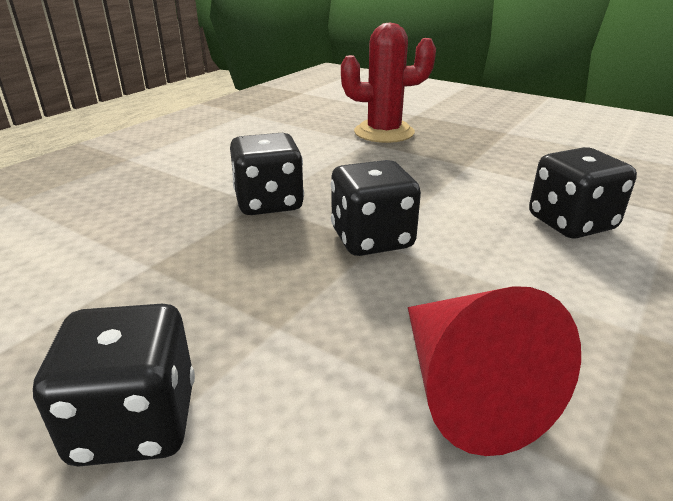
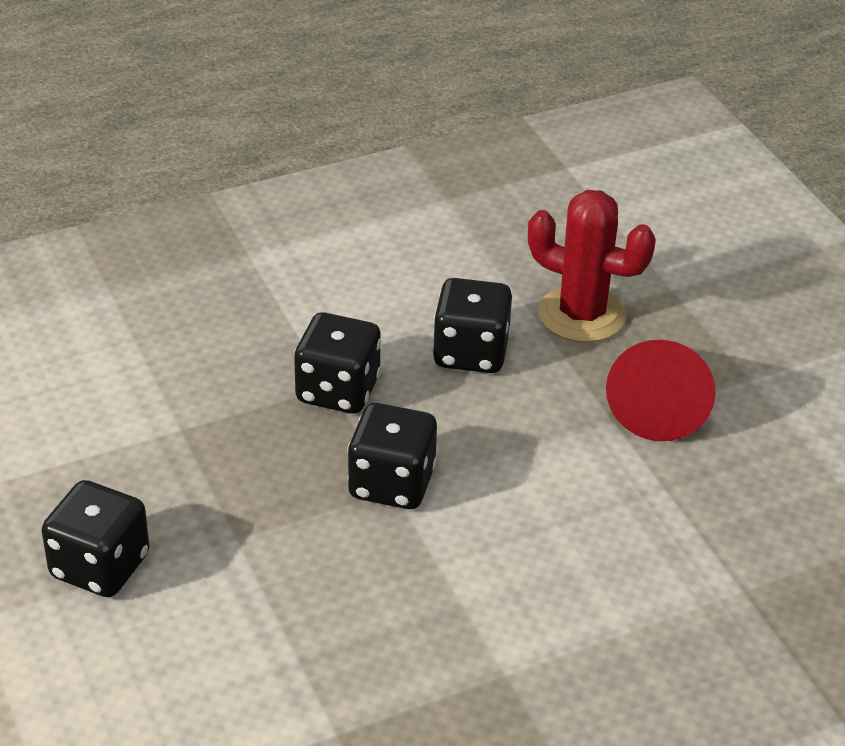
camera: 30 degrees right, 10 degrees up
red cone [408,286,581,456] -> red cone moved to [606,340,716,441]
black dice [529,147,637,239] -> black dice moved to [432,278,512,373]

